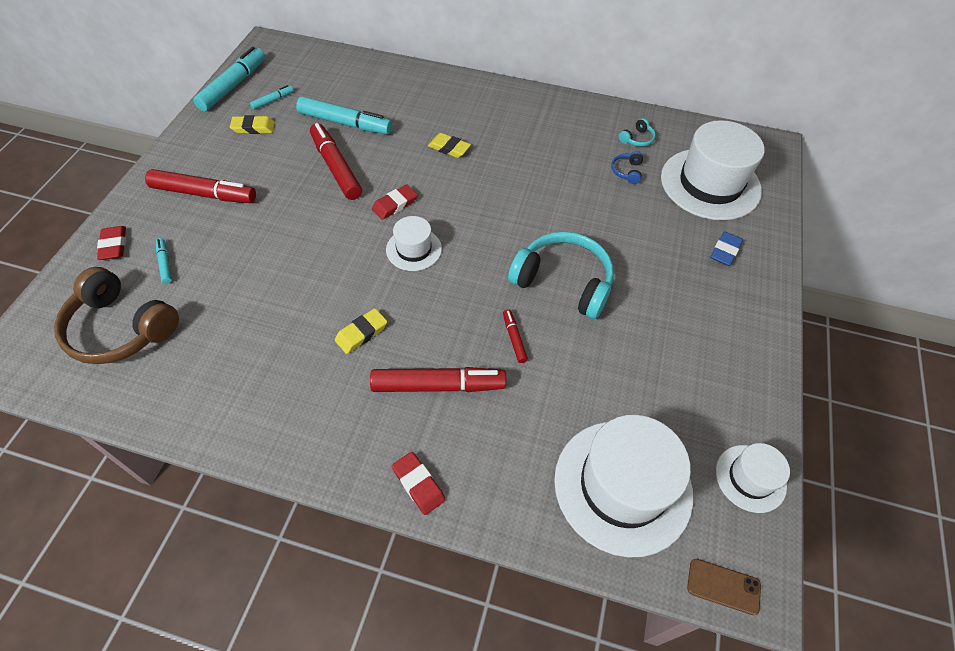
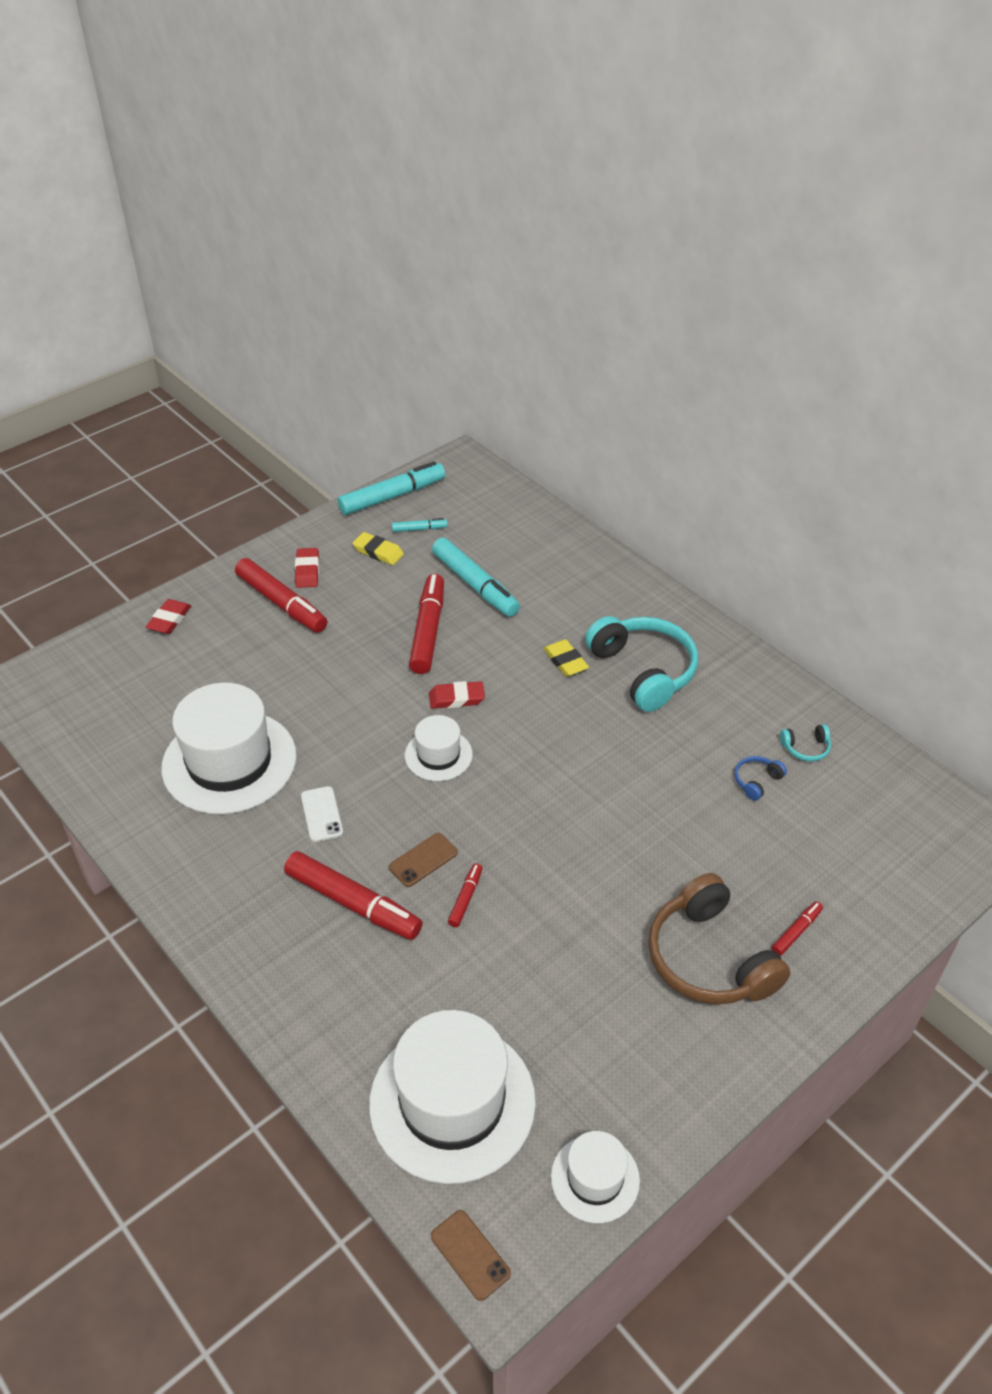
camera: 35 degrees right, 10 degrees down
brown headphones [54,267,179,364] -> brown headphones moved to [648,873,790,1004]
turquoise marker [156,238,172,284] -> none
yellow eraser [335,308,387,354] -> white phone [301,786,343,842]
red eraser [392,452,445,515] -> red eraser moved to [295,548,319,588]
turquoise headphones [508,232,614,319] -> turquoise headphones moved to [585,616,698,712]
white hat [661,120,765,220] -> white hat moved to [161,683,297,814]
blue eraser [710,231,743,266] -> red marker [772,901,823,956]
none -> brown phone [389,833,458,887]

